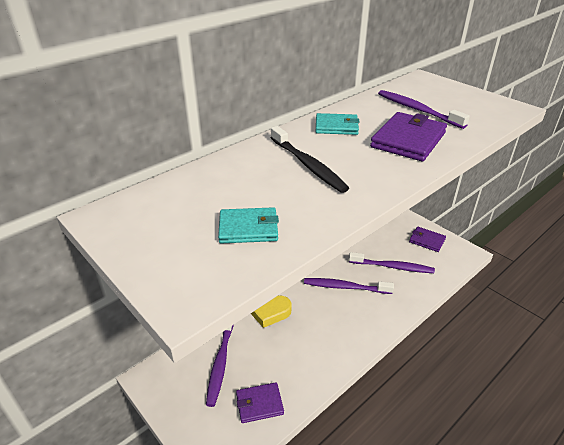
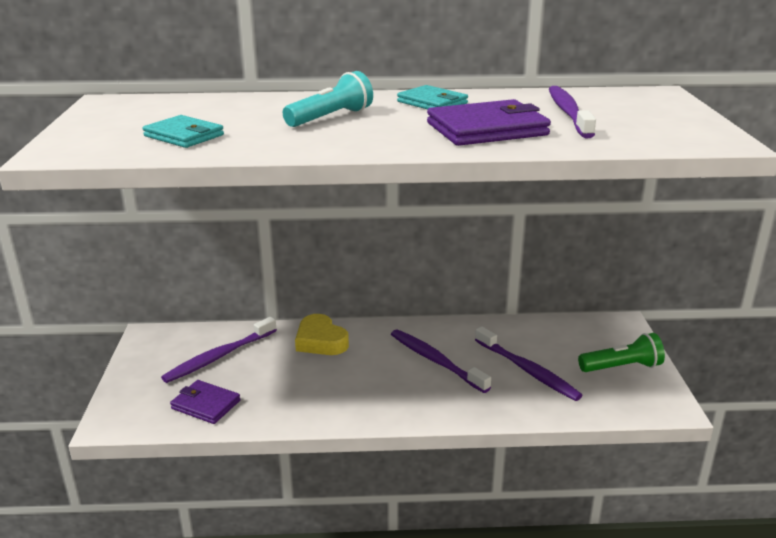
camera: 40 degrees right, 10 degrees down
black toothbrush [271,126,349,193] -> turquoise flashlight [283,71,373,127]
purple wallet [409,227,446,252] -> green flashlight [578,333,665,372]

